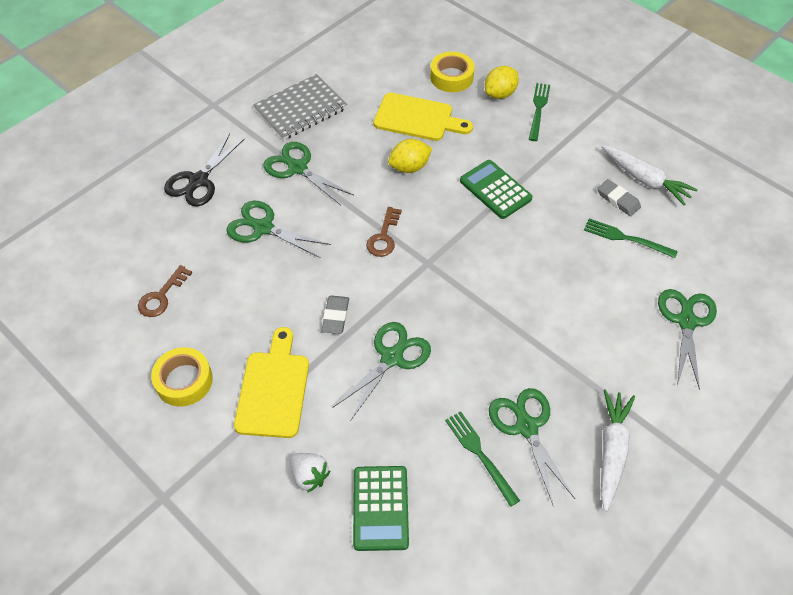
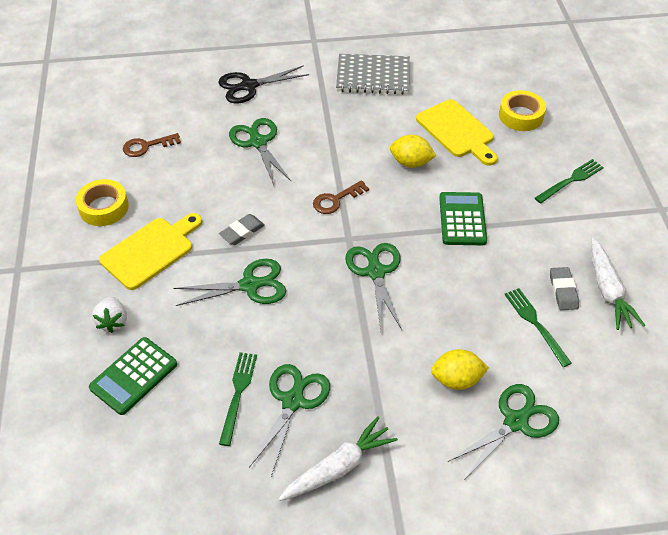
camera: 40 degrees right, 5 degrees down
green scissors [263,142,353,205] -> green scissors moved to [345,243,402,330]
yellow lemon [485,66,519,99] -> yellow lemon moved to [431,349,489,390]

